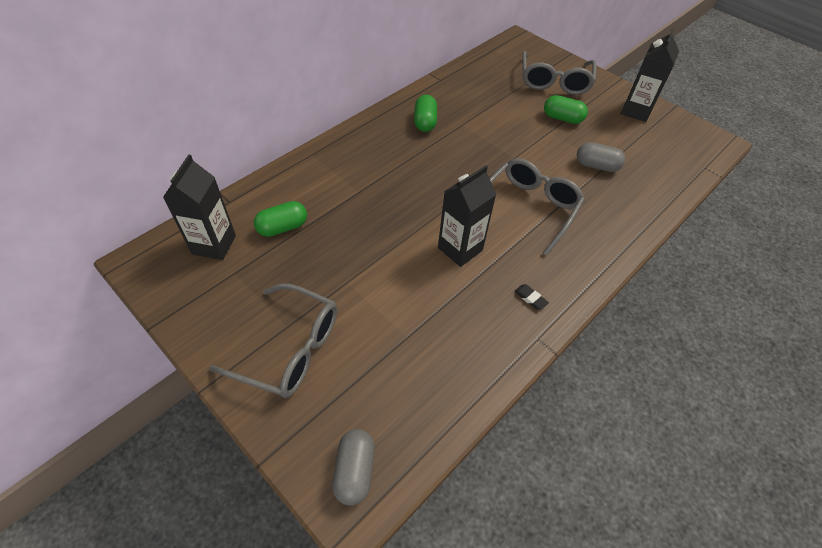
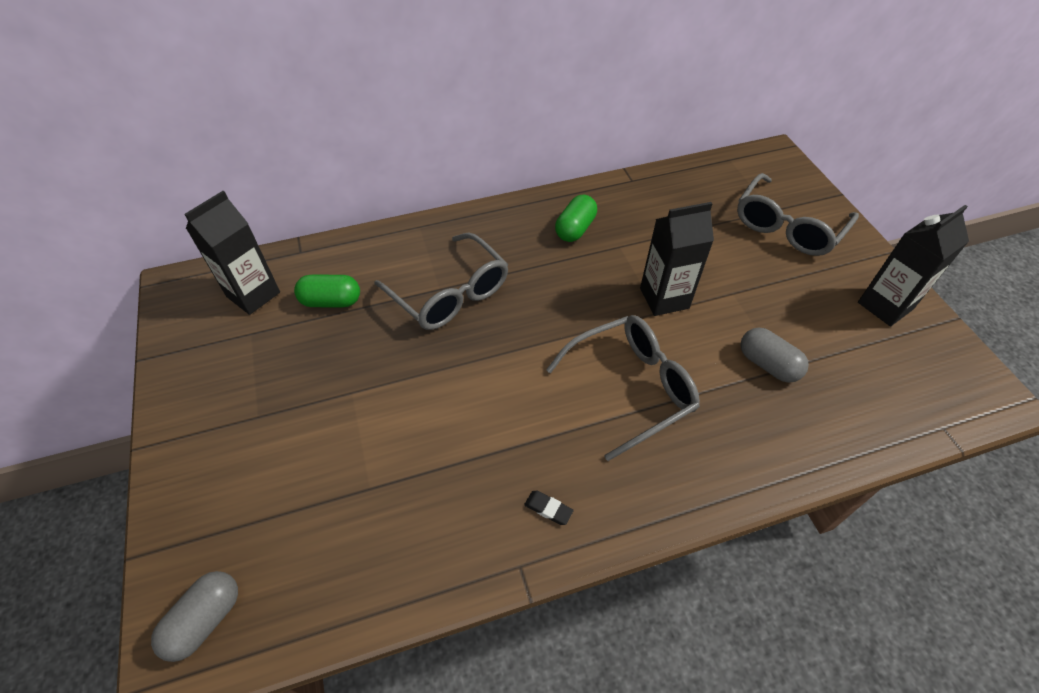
camera: 30 degrees right, 0 degrees up
grey glasses [209,283,337,398] -> grey glasses moved to [374,233,508,330]
black carton [438,165,497,267] -> black carton moved to [640,202,714,316]
black eraser [514,284,549,310] -> black eraser turned 45 degrees counterclockwise [524,491,574,525]
green capsule [544,95,588,124] -> none

